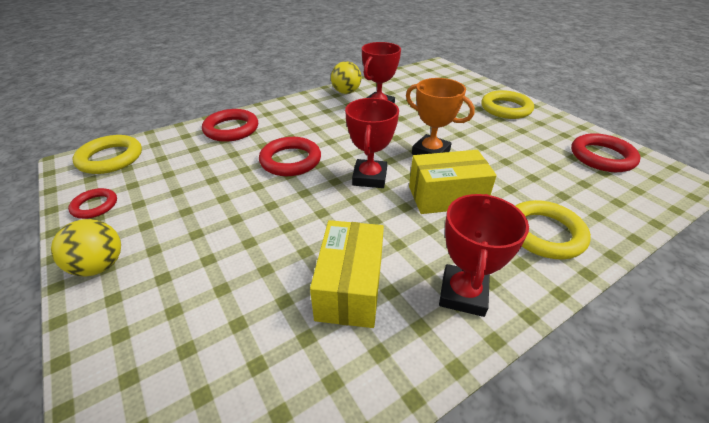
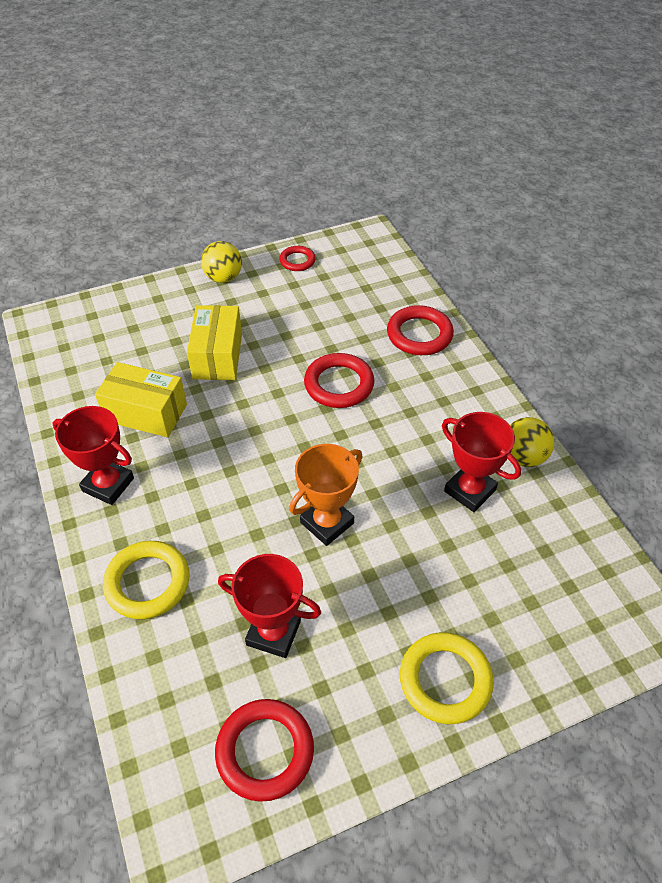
camera: 100 degrees right, 10 degrees up
yellow ring [73,135,142,174] -> none
red trophy [345,98,399,188] -> red trophy moved to [218,554,321,658]
yellow box [409,150,497,214] -> yellow box moved to [187,305,242,380]

